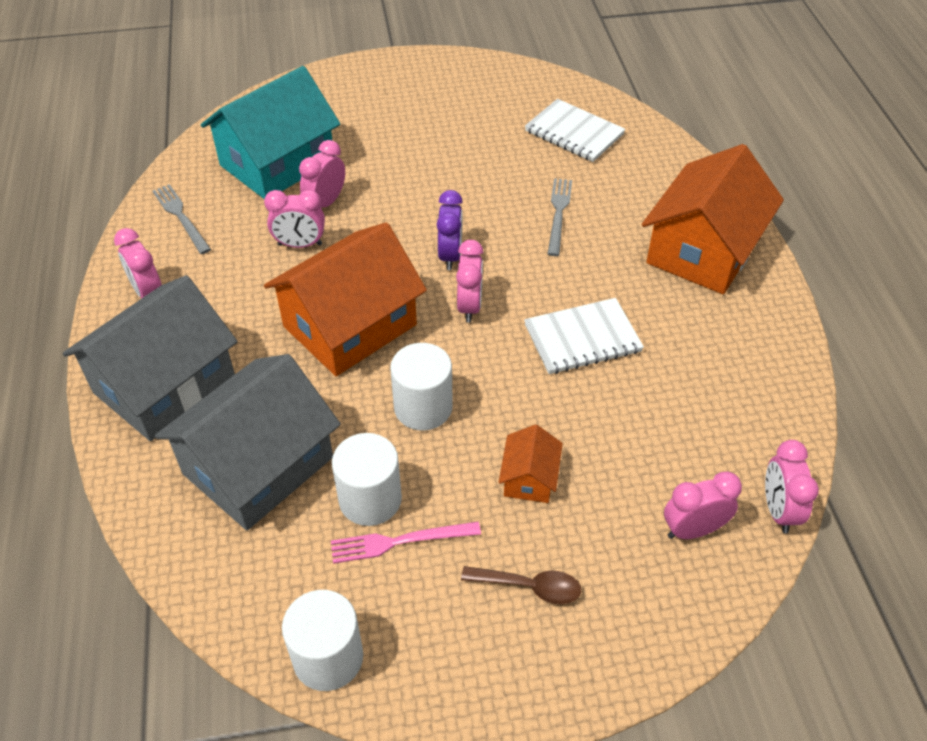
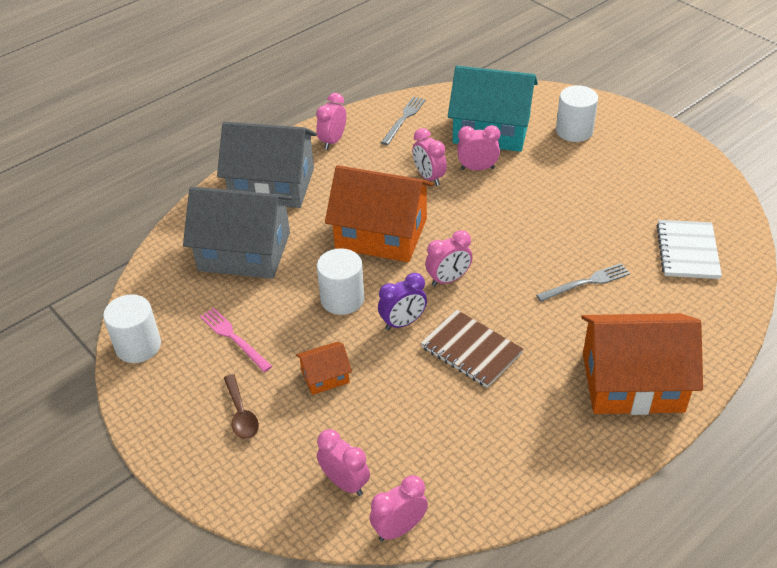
camera: 60 degrees right, 5 degrees down
white cylinder [332,433,402,526] -> white cylinder moved to [556,85,598,142]
purple clock [437,190,463,270] -> purple clock moved to [378,273,427,330]
white notebook [524,298,644,374] -> brown notebook [421,310,523,388]

